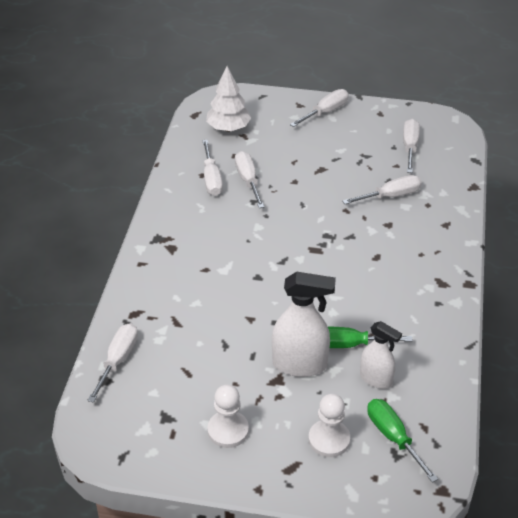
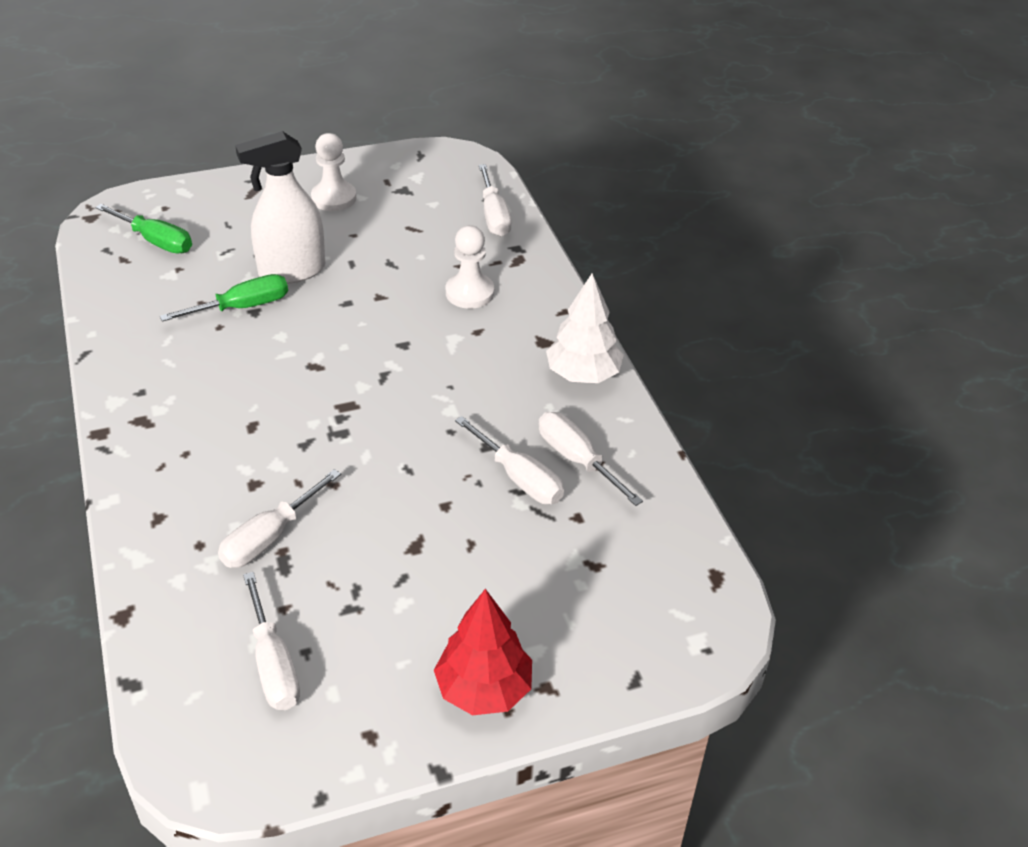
camera: 150 degrees right, 0 degrees up
white tree [206,66,251,131] -> white tree moved to [546,273,624,383]
white screwdriver [290,89,349,127] -> red tree [434,589,532,715]
white pawn [309,394,350,457] -> white pawn moved to [446,225,494,309]
white spray bottle [360,321,402,389] -> none

